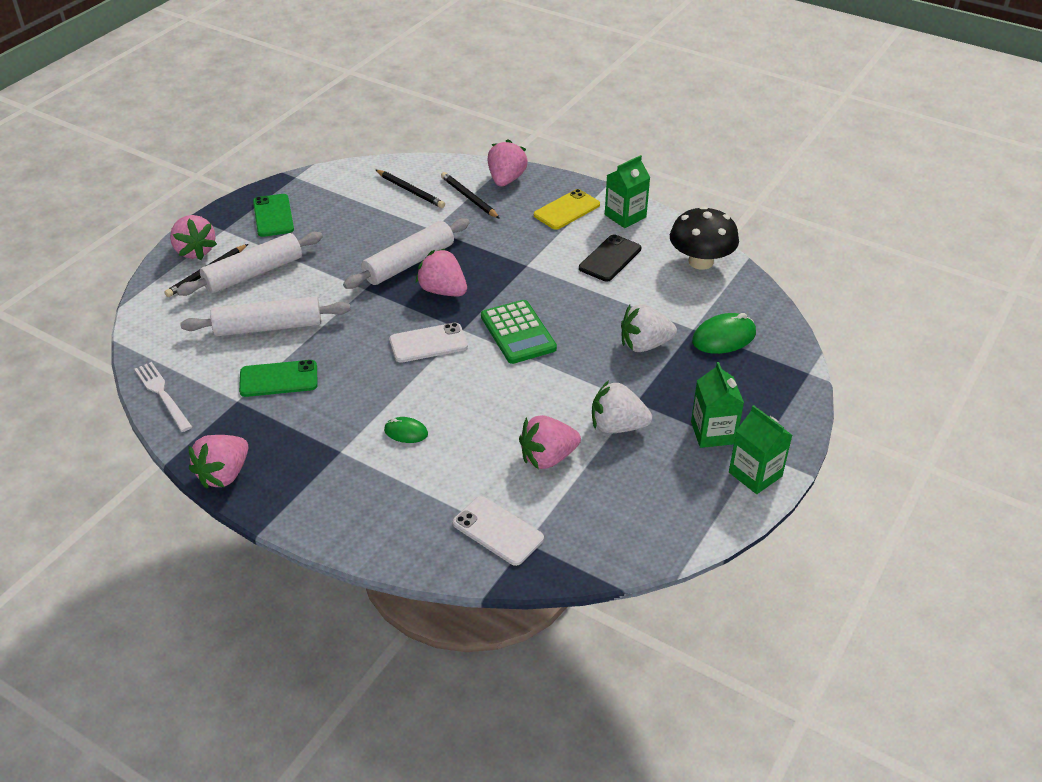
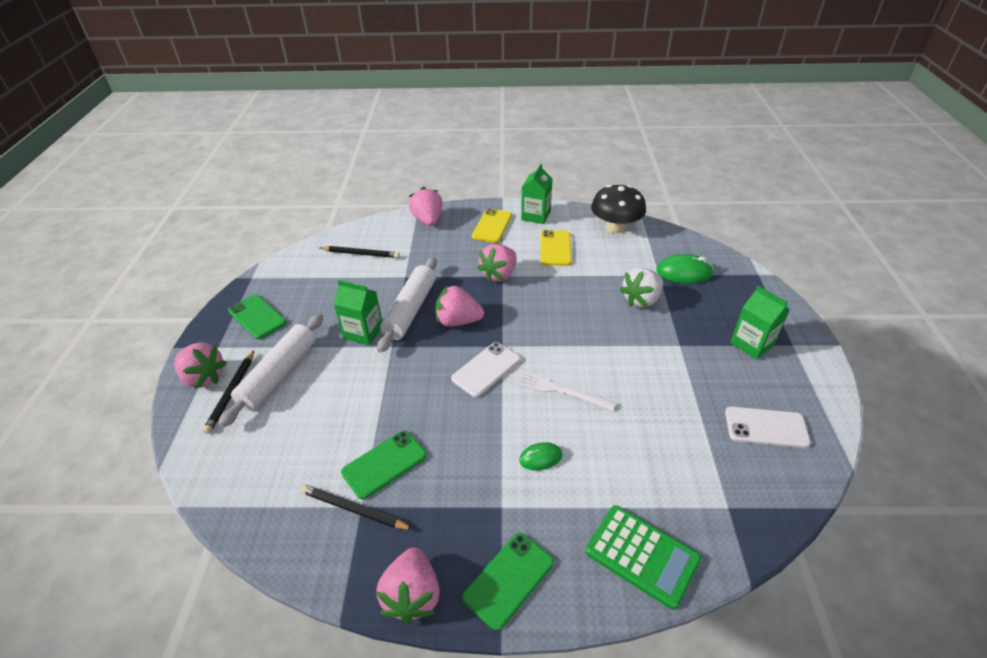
camera: 30 degrees left, 0 degrees up
white fork [134,362,192,432] -> white fork moved to [513,371,616,411]
white rolling pin [180,296,351,336] -> none
black pencil [441,172,500,219] -> black pencil moved to [300,484,414,530]
white phone [453,496,544,566] -> white phone moved to [725,406,811,448]
green calculator [481,300,557,364] -> green calculator moved to [586,505,701,610]
pink strawberry [519,415,581,470] -> pink strawberry moved to [477,244,517,283]
black phone [579,234,642,282] -> yellow phone [541,230,572,266]
white strawberry [592,380,652,433] -> none
green mouse [692,313,756,354] -> green mouse turned 60 degrees clockwise [656,254,714,284]
green carton [729,405,792,494] -> green carton moved to [334,280,382,345]
none -> green phone [462,533,554,631]

